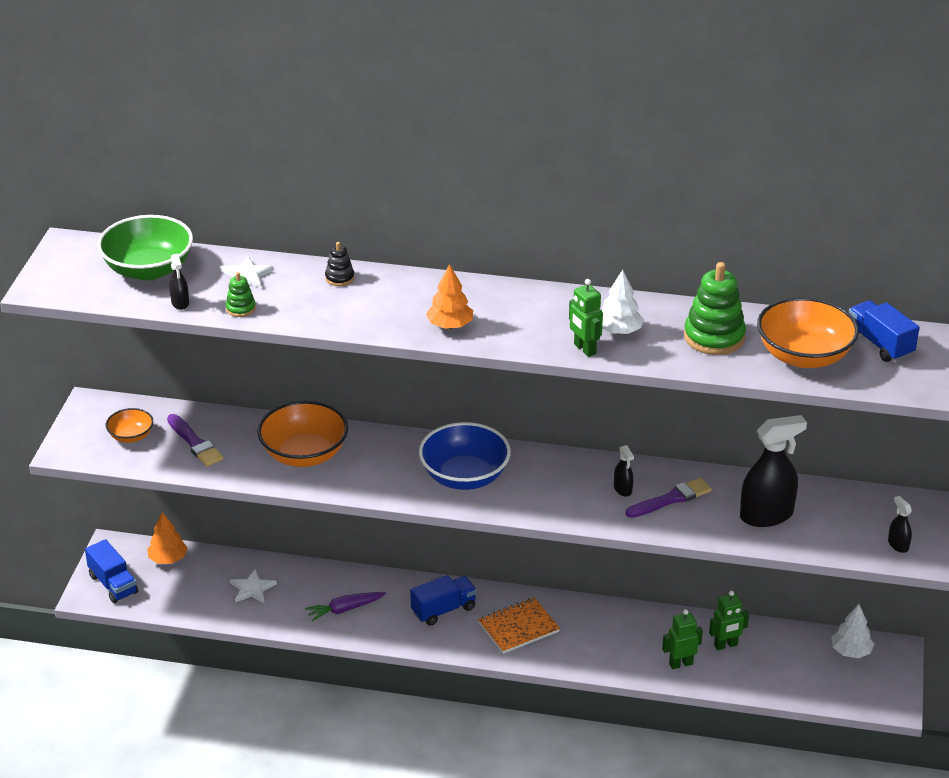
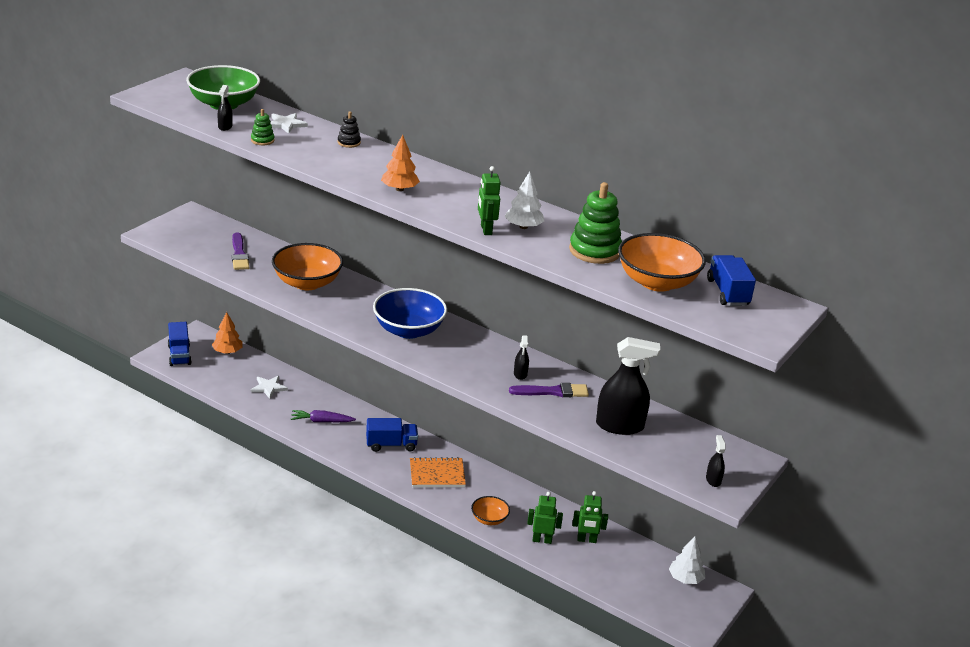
camera: 20 degrees right, 5 degrees down
orange bowl [106,408,153,443] -> orange bowl moved to [471,496,510,525]

